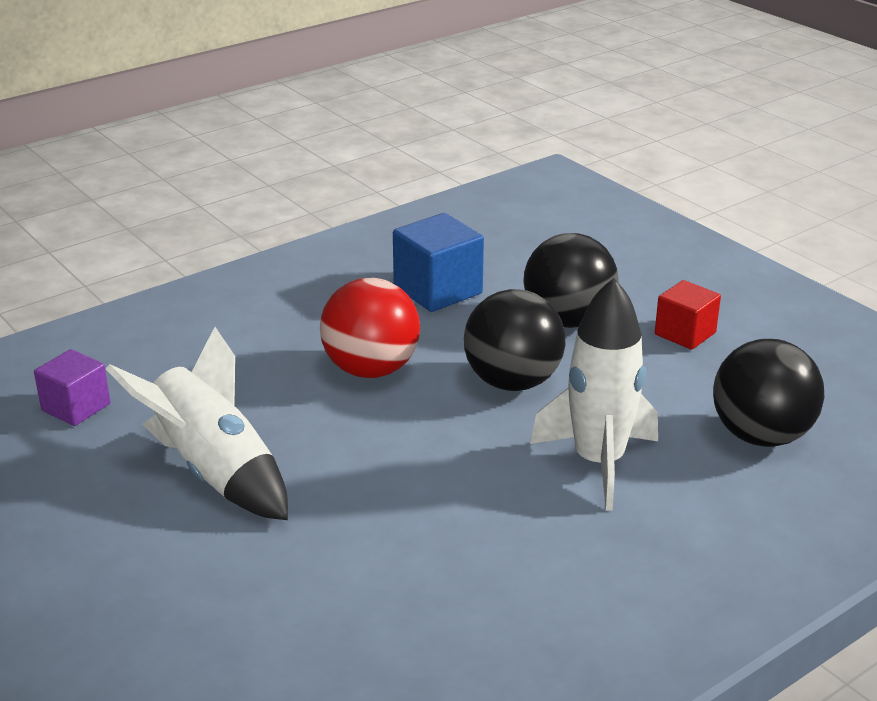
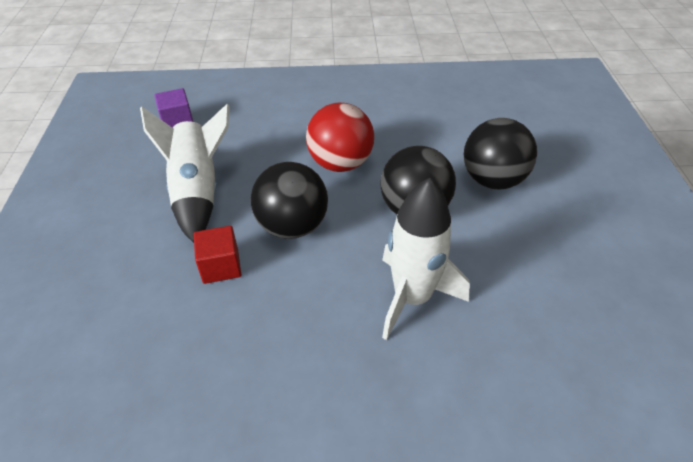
camera: 35 degrees right, 15 degrees up
blue cube [393,213,484,312] -> none
red cube [655,280,721,350] -> red cube moved to [194,226,241,284]
black ball [713,339,825,447] -> black ball moved to [251,162,328,239]

